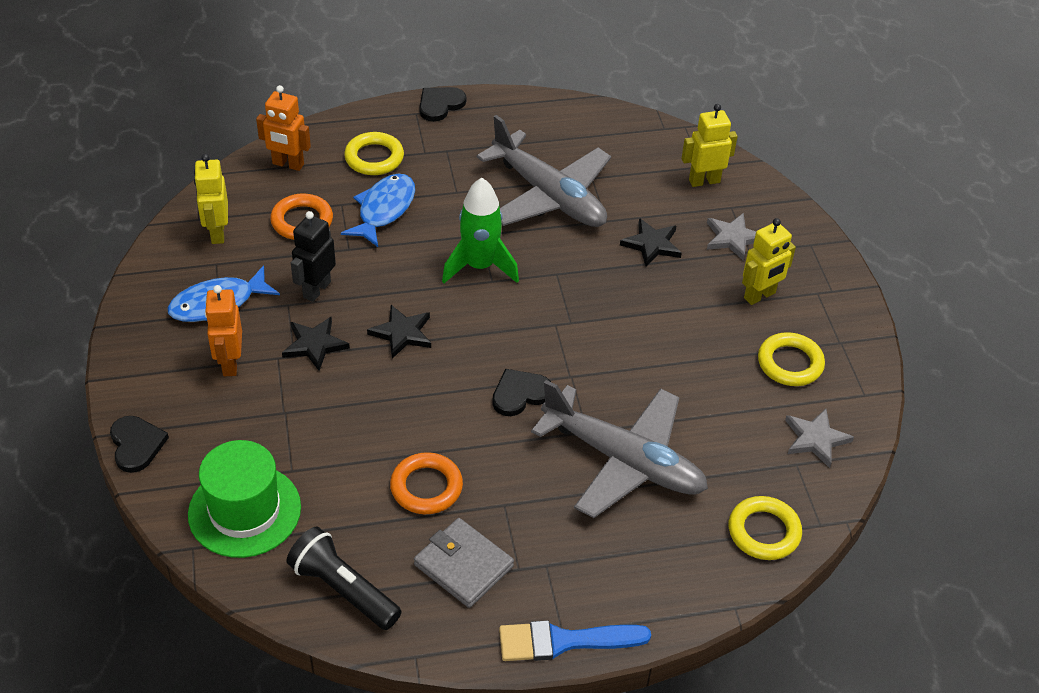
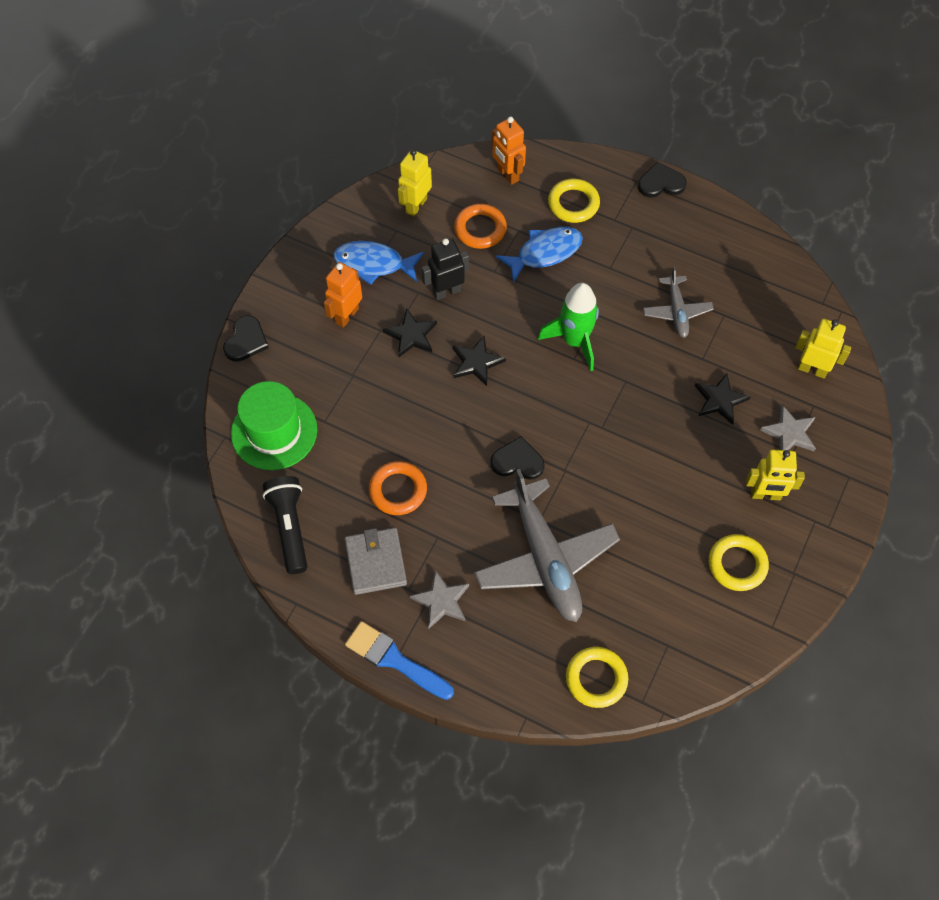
camera: 40 degrees right, 15 degrees up
grey plane [477,115,611,227] -> grey plane [643,266,714,338], size x0.52
grey star [785,409,854,468] -> grey star moved to [410,570,469,628]

